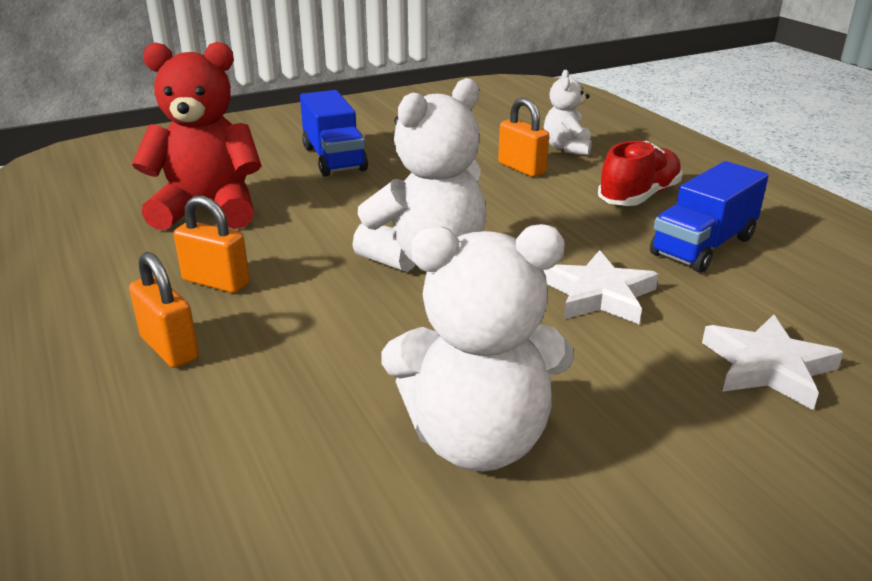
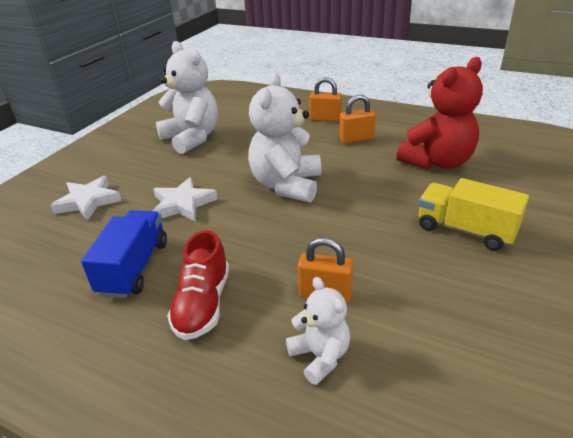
camera: 145 degrees right, 5 degrees up
blue truck [300,90,368,177] -> yellow truck [418,178,529,251]
white teddy bear [382,224,574,471] -> white teddy bear turned 90 degrees clockwise [156,41,218,154]

